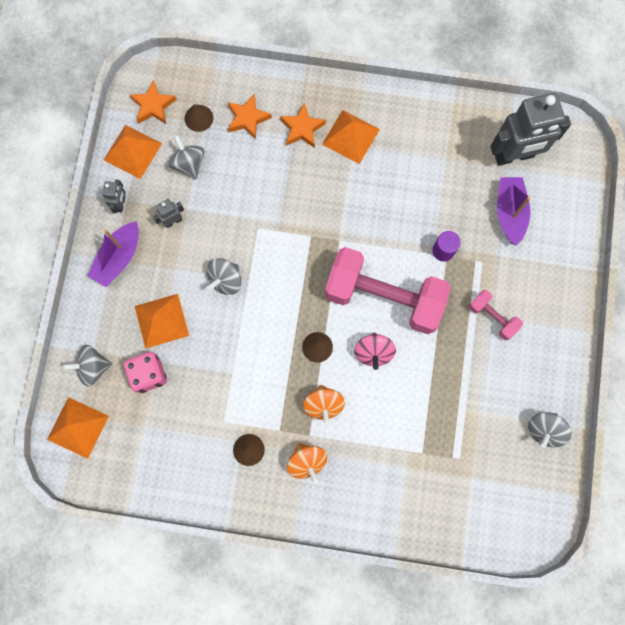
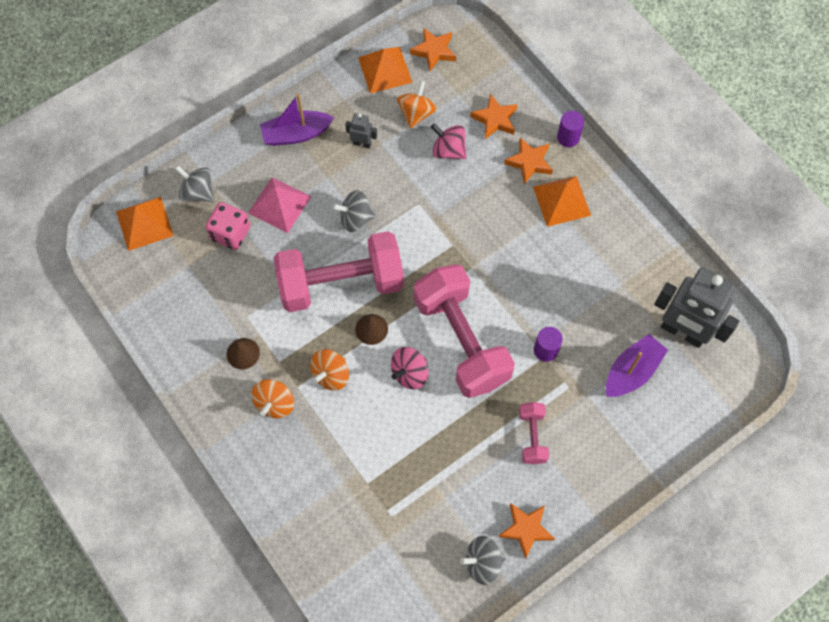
camera: 45 degrees right, 10 degrees down
grey robot [102,179,126,213] -> none
orange pyramid [135,294,189,349] -> pink pyramid [248,177,311,233]
grey spinning top [168,135,204,179] -> orange spinning top [397,80,436,129]
brown cone [185,104,213,132] -> none
none -> pink dumbbell [274,231,404,312]
none -> pink spinning top [431,124,466,159]
none -> orange star [498,503,555,559]
none -> purple cylinder [557,111,584,147]

